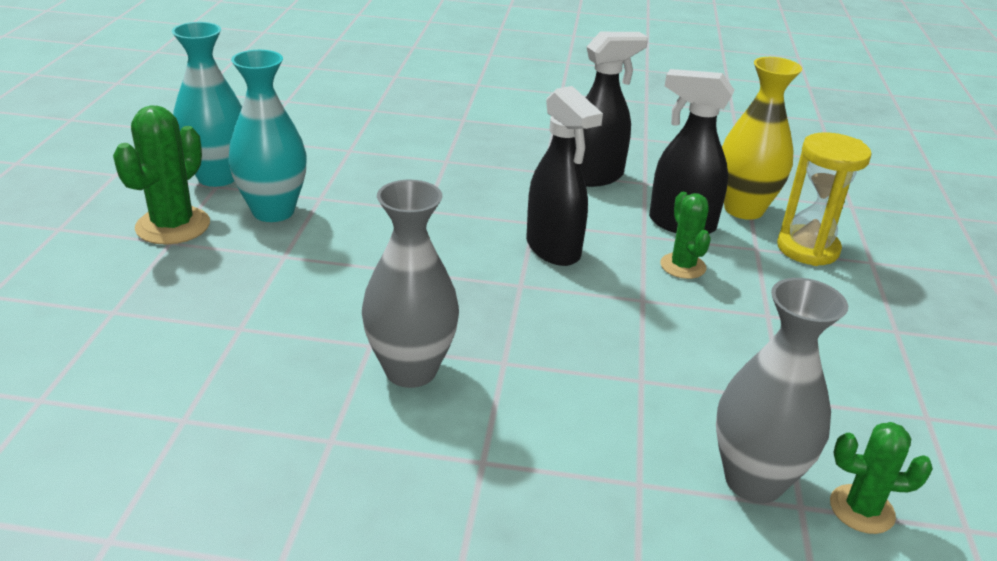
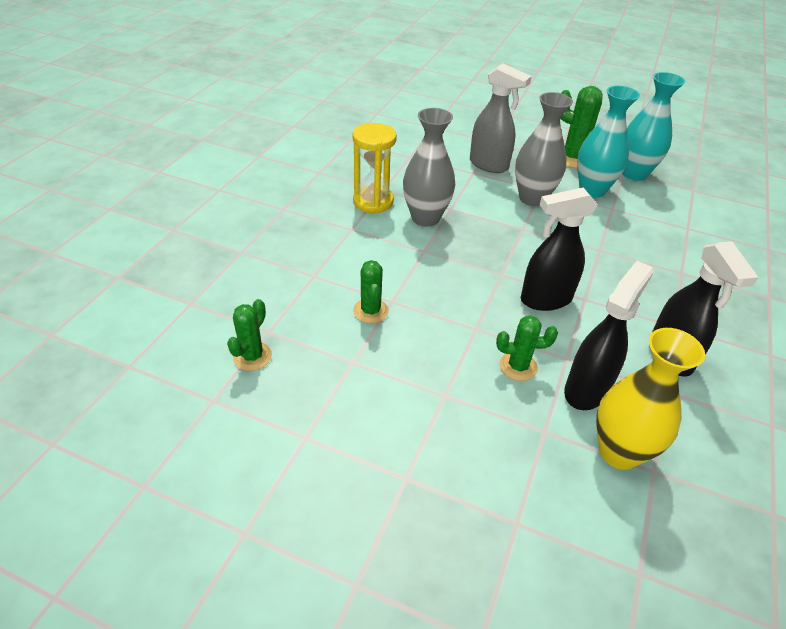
camera: 105 degrees right, 10 degrees up
grey vase [716,278,848,503] -> grey vase moved to [515,92,573,206]
yellow hourglass [777,133,872,266] -> yellow hourglass moved to [352,123,397,214]
none -> green cactus [353,260,389,323]
none -> grey spray bottle [470,63,532,173]

